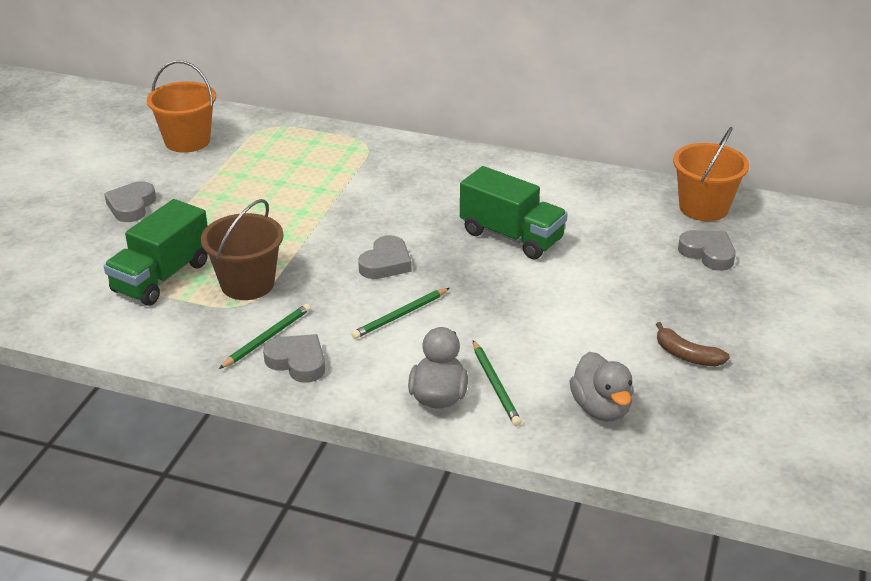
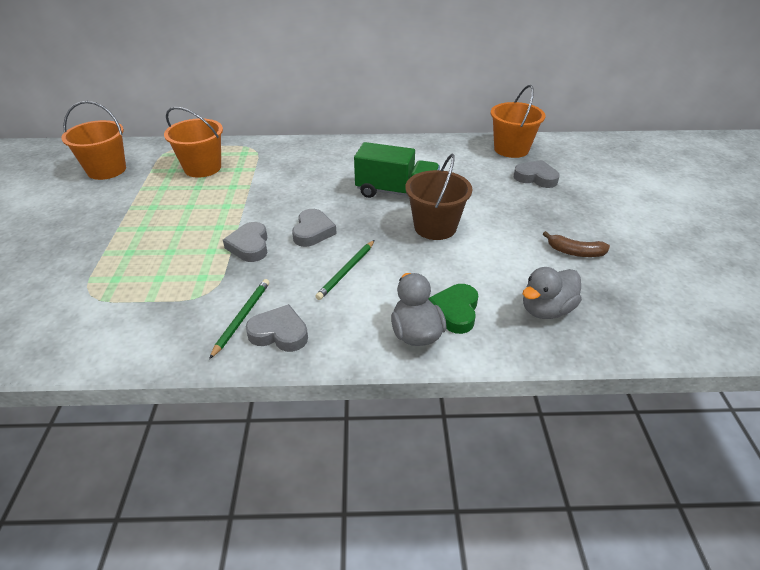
camera: 20 degrees left, 5 degrees up
grey heart [104,181,156,222] -> grey heart moved to [223,222,267,262]
green truck [104,199,208,306] -> none
brown bucket [201,199,284,300] -> brown bucket moved to [405,154,472,240]
green pencil [473,340,521,426] -> green heart [428,284,478,334]
grey duck [569,352,633,421] -> grey duck turned 90 degrees clockwise [523,267,582,319]
none -> orange bucket [164,107,223,178]

